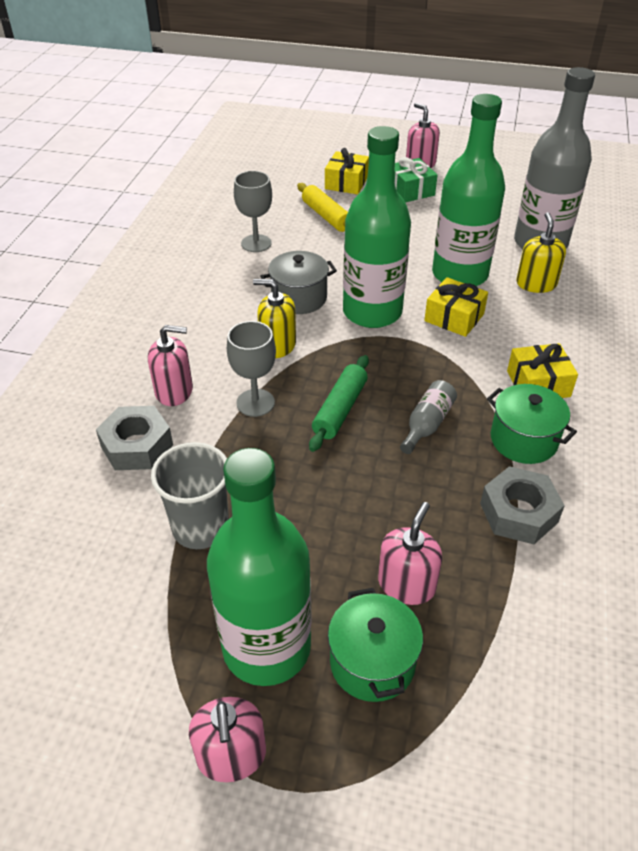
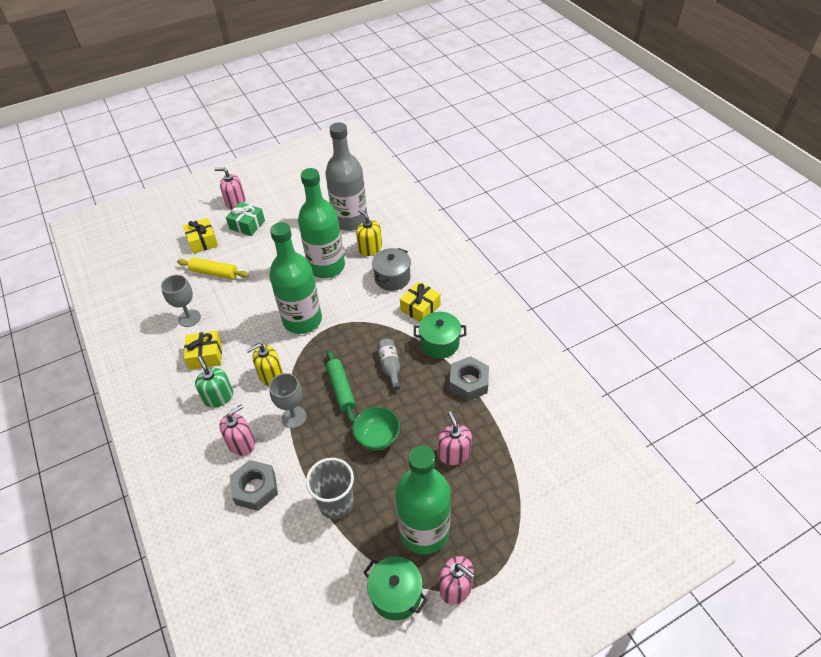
camera: 40 degrees left, 5 degrees up
grey pot [260,251,337,314] -> grey pot moved to [372,248,411,291]
green pot [328,588,423,702] -> green pot moved to [363,556,427,621]
yellow gift [424,277,488,337] -> yellow gift moved to [184,331,222,370]
none -> green soap dispenser [195,356,233,408]
none -> green bowl [352,407,400,451]

